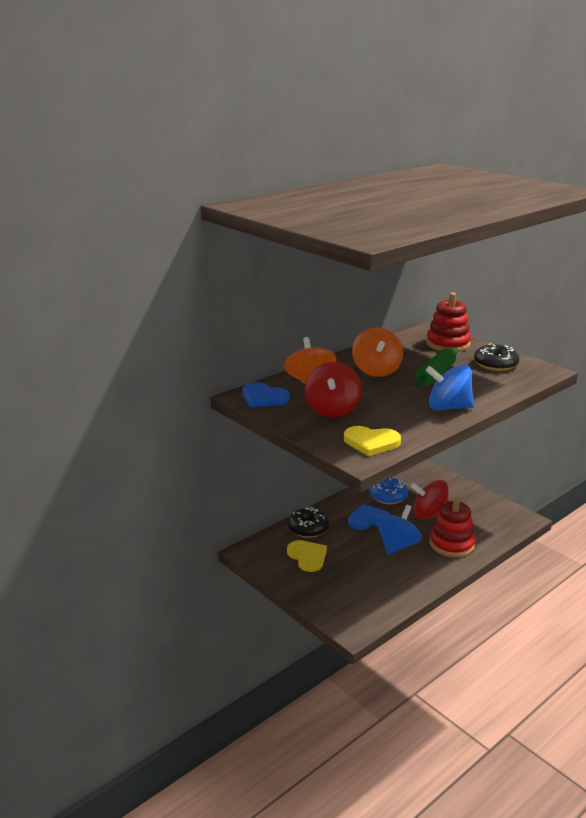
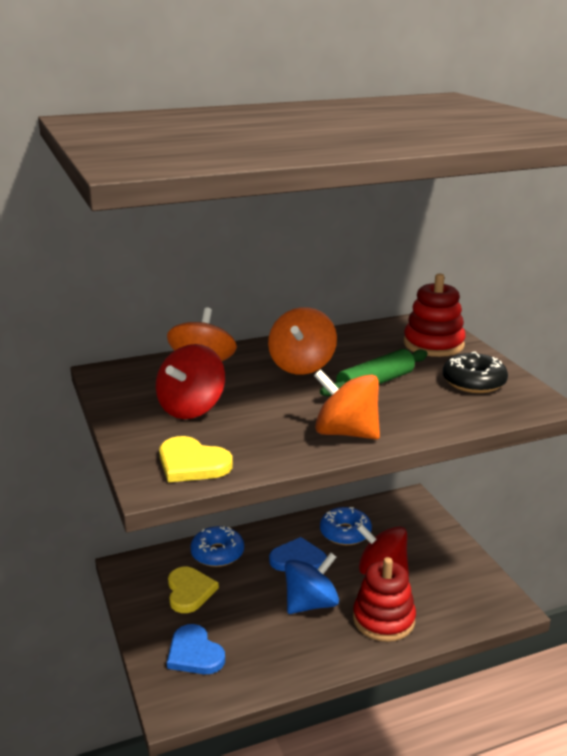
camera: 20 degrees right, 0 degrees up
blue heart [243,382,289,407] -> blue heart moved to [167,624,225,674]
black donut [288,507,329,538] -> blue donut [190,526,244,567]
blue spinning top [426,364,474,411] -> orange spinning top [314,369,380,440]

